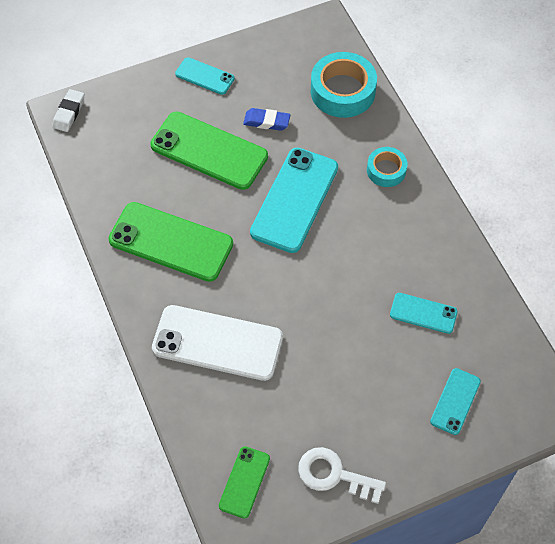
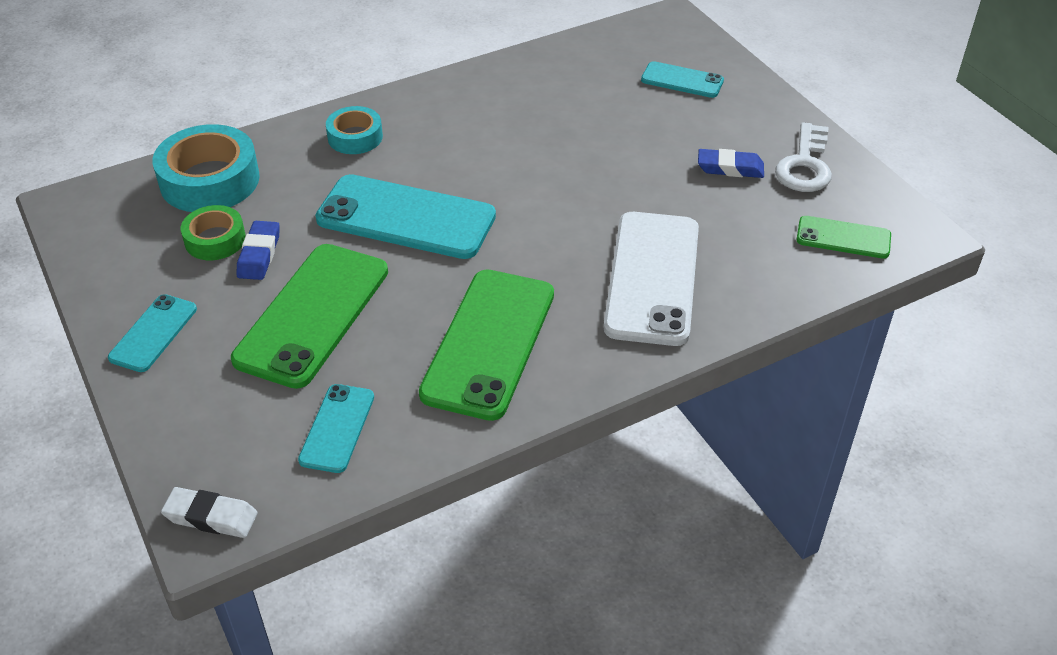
camera: 95 degrees left, 15 degrees down
turquoise phone [390,293,458,334] -> turquoise phone moved to [298,384,374,473]
none -> green tape [181,205,246,260]
none -> blue eraser [698,149,764,178]

